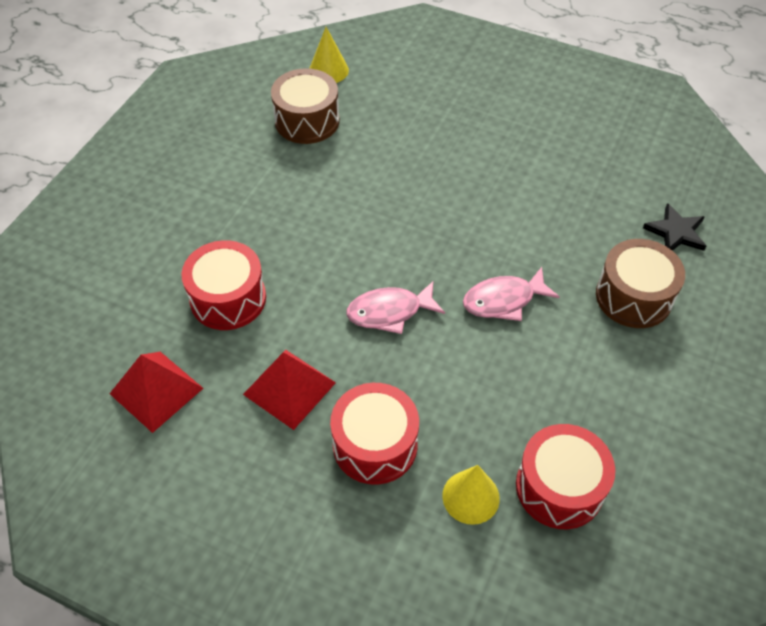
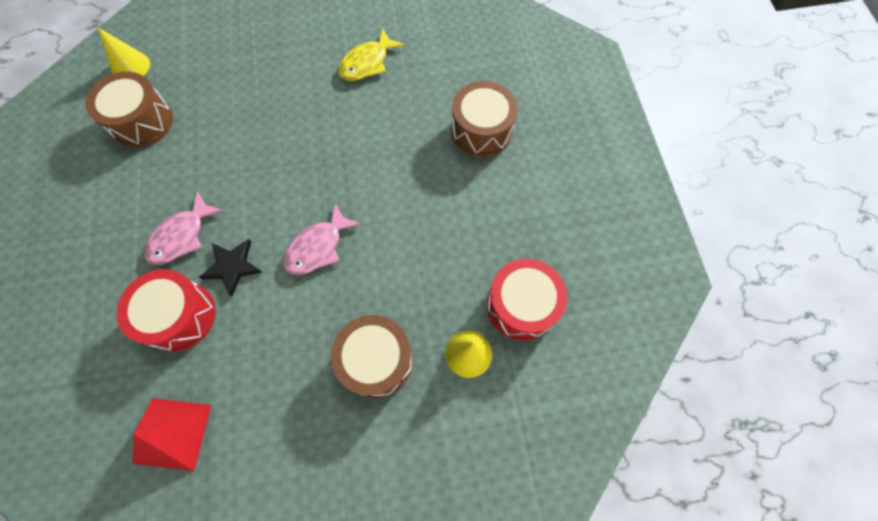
camera: 35 degrees left, 15 degrees up
red pyramid [243,350,336,430] -> none
red drum [330,383,419,485] -> brown drum [331,315,413,398]
pink fish [463,267,560,321] -> pink fish moved to [145,192,223,265]
black star [643,203,706,251] -> black star moved to [199,239,262,296]
none -> yellow fish [338,28,404,81]

